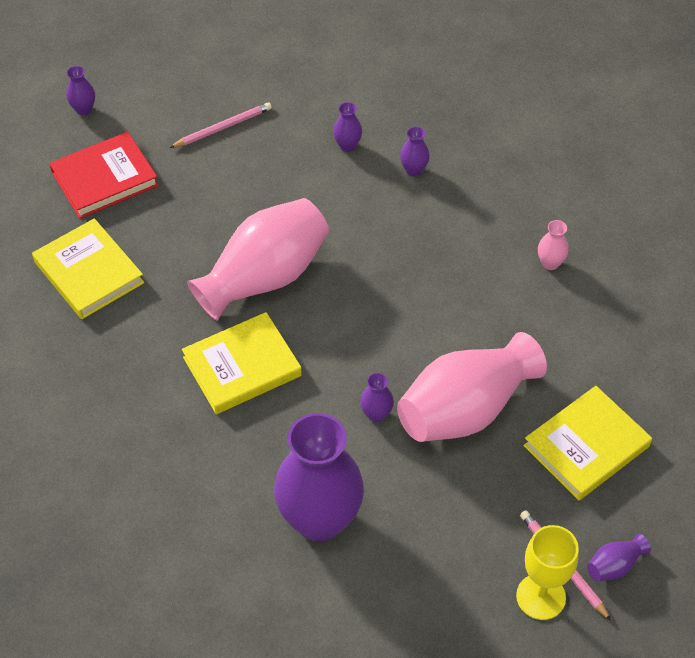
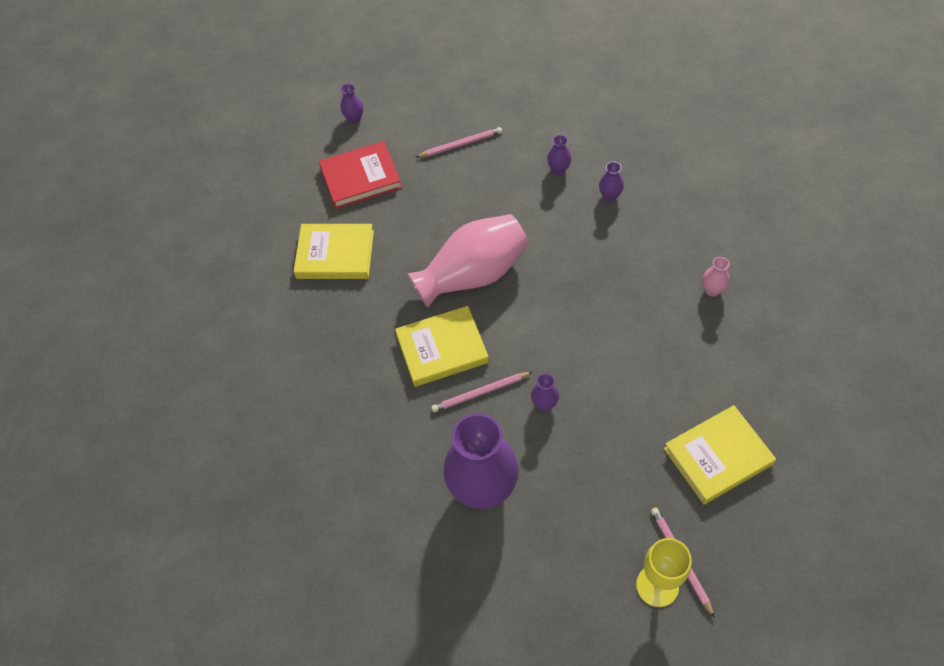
camera: 15 degrees right, 5 degrees up
yellow book [32,218,145,319] -> yellow book turned 60 degrees counterclockwise [293,224,374,279]
pink vase [397,332,547,442] -> none
purple vase [587,534,651,581] -> none
none -> pink pencil [431,372,532,412]

